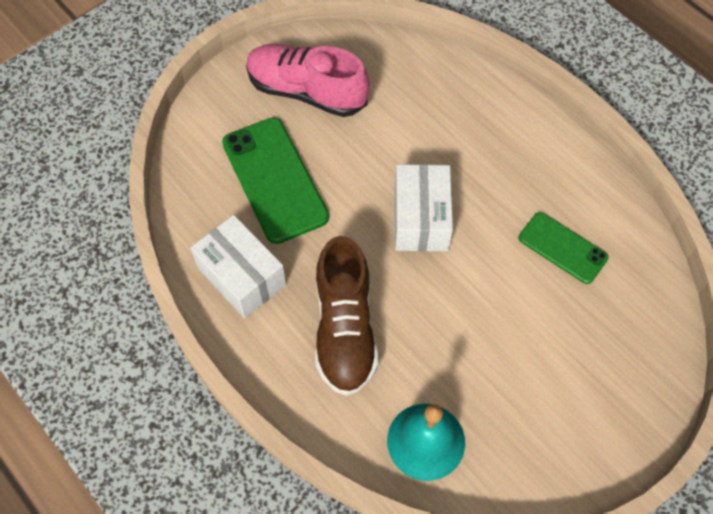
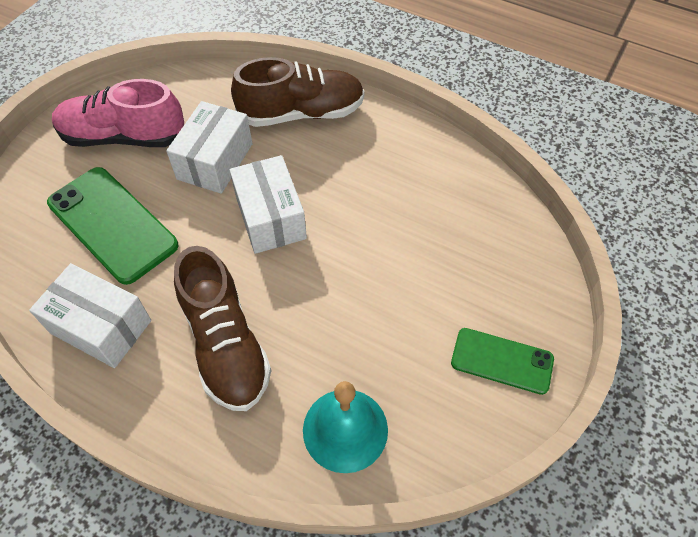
camera: 20 degrees left, 5 degrees down
green phone [519,212,609,284] -> green phone moved to [451,328,554,395]
none -> white box [166,101,253,194]
none -> brown shoe [231,57,364,127]

